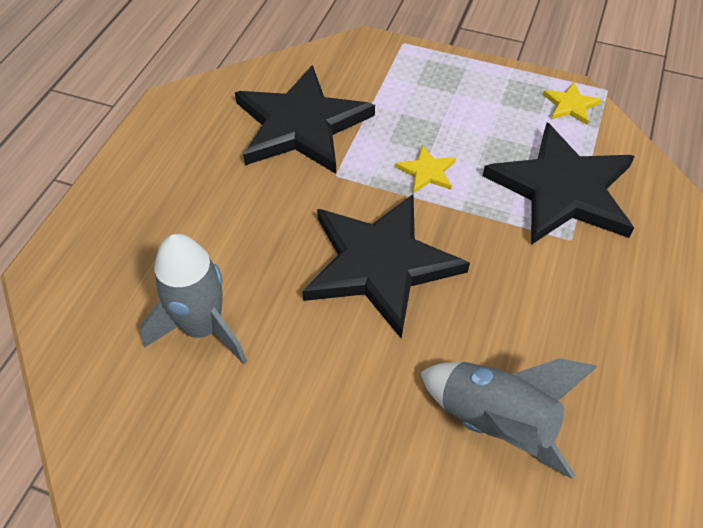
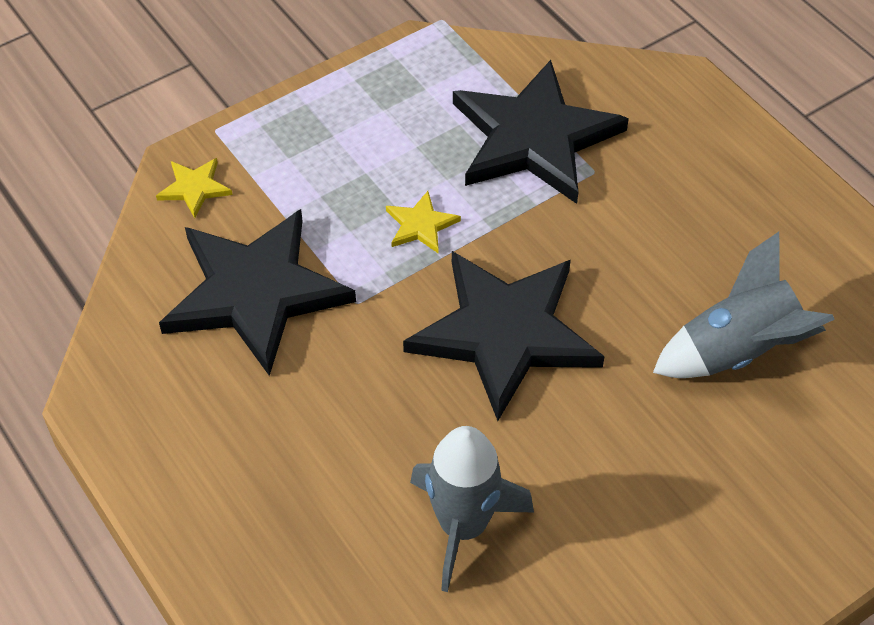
camera: 55 degrees left, 0 degrees up
yellow star [543,82,601,125] -> yellow star moved to [156,158,232,218]

